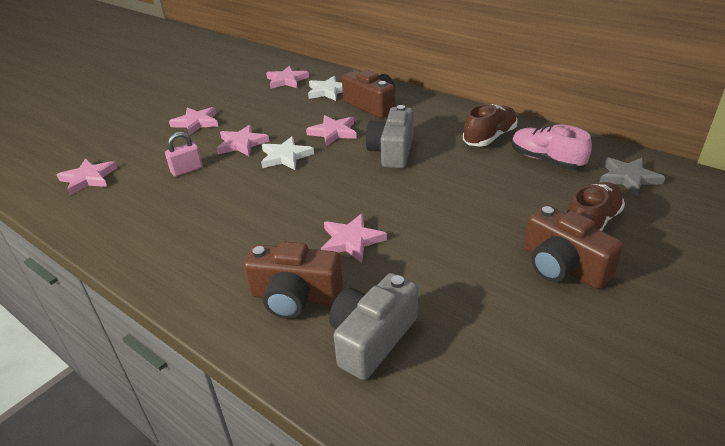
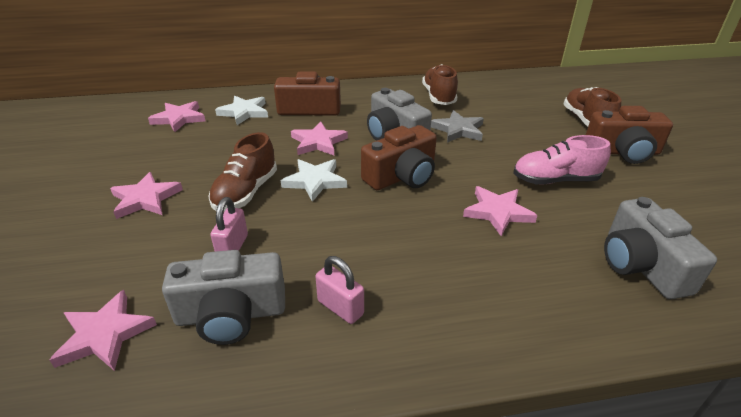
camera: 50 degrees left, 0 degrees up
pink star [217,125,270,156] -> brown shoe [208,132,277,211]
brown camera [244,241,343,319] -> brown camera moved to [361,125,437,190]
pink shoe [512,124,592,170] -> pink shoe moved to [513,135,611,184]
grey star [600,157,666,196] -> grey star moved to [431,110,484,143]
none -> grey camera [162,250,285,345]
none -> pink padlock [315,256,364,324]

